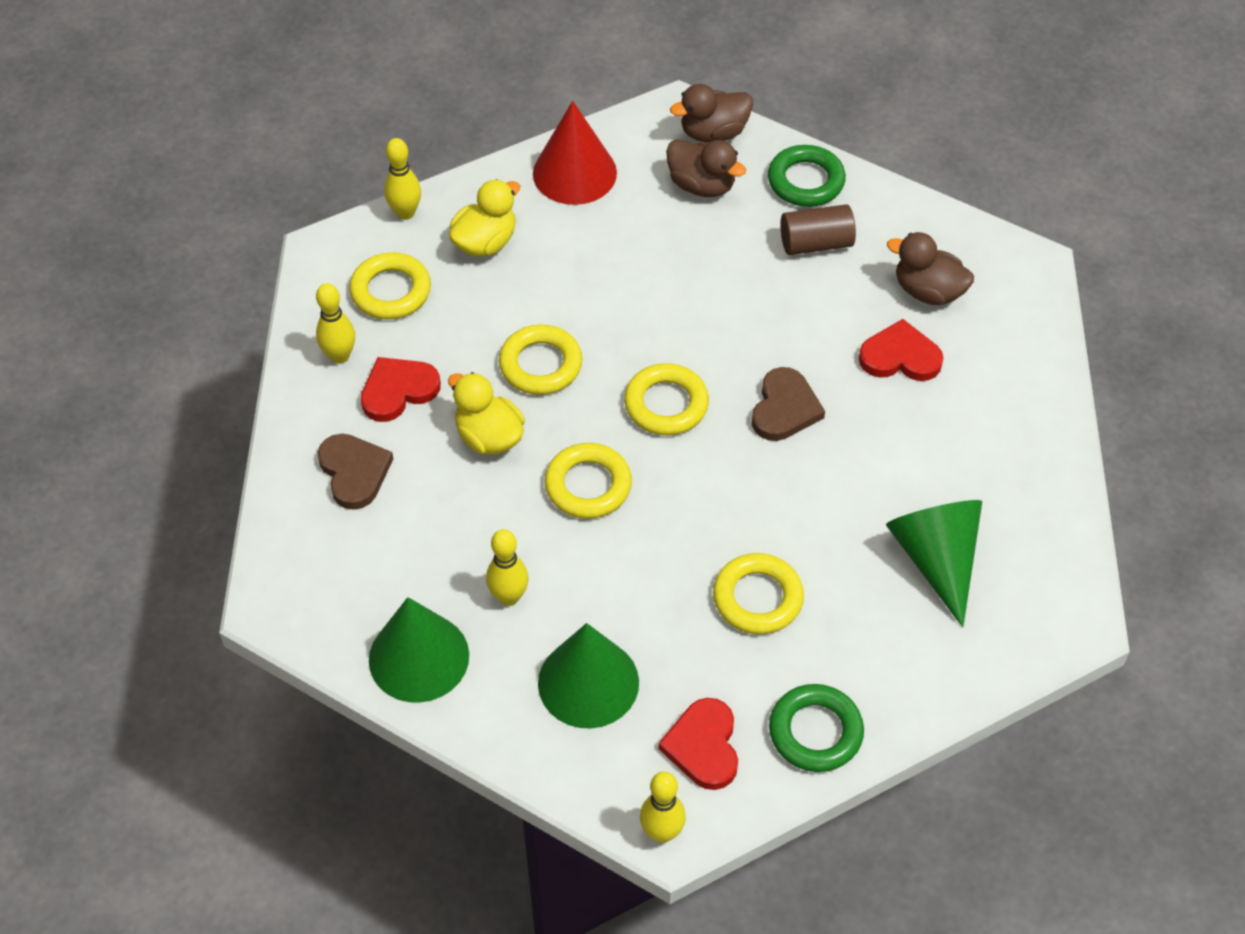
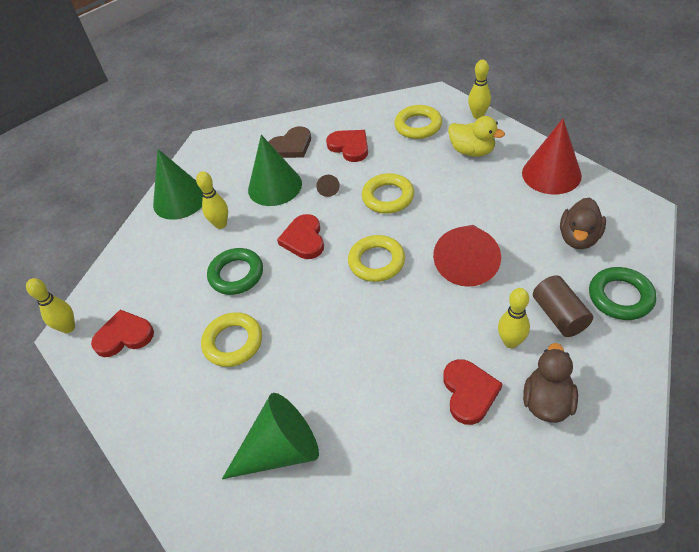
camera: 85 degrees right, 5 degrees down
yellow bowling pin [316,283,355,364] -> yellow bowling pin moved to [498,288,530,348]
yellow duck [448,372,525,454] -> brown cone [316,175,340,197]
green cone [538,623,639,728] -> green cone moved to [248,135,302,206]
yellow ring [545,443,632,519] -> red heart [277,214,324,259]
brown duck [670,84,753,143] -> none
brown heart [752,367,825,441] -> none
green ring [769,684,864,772] -> green ring moved to [207,248,263,295]
none -> red cone [433,225,501,287]

